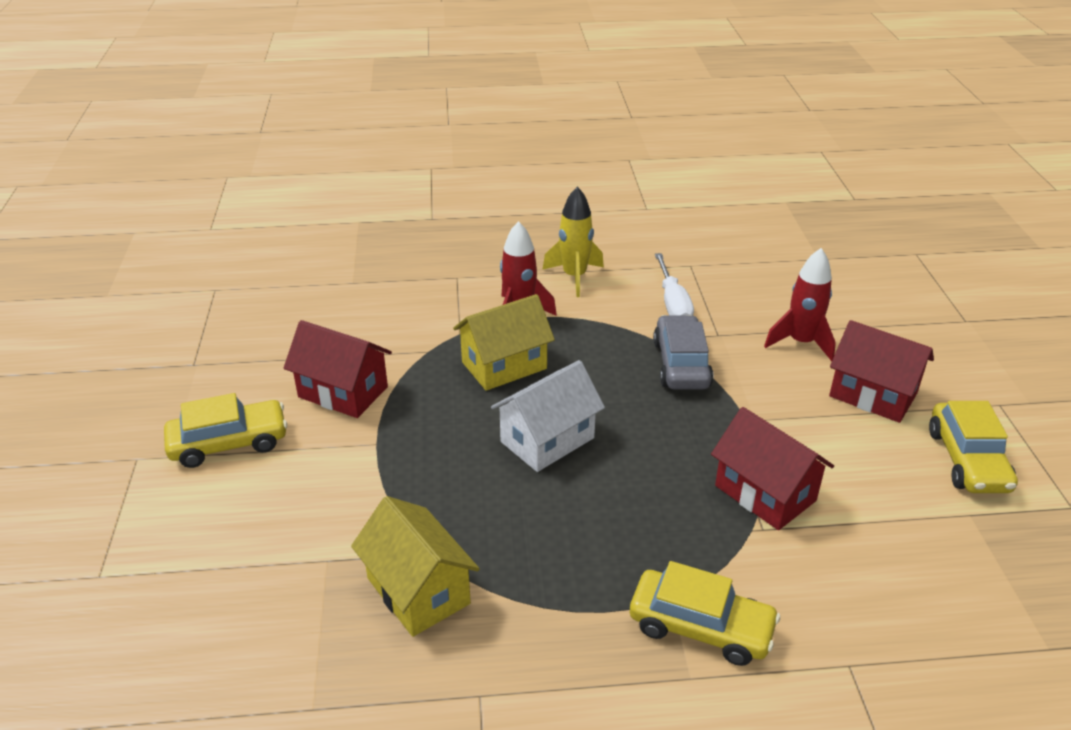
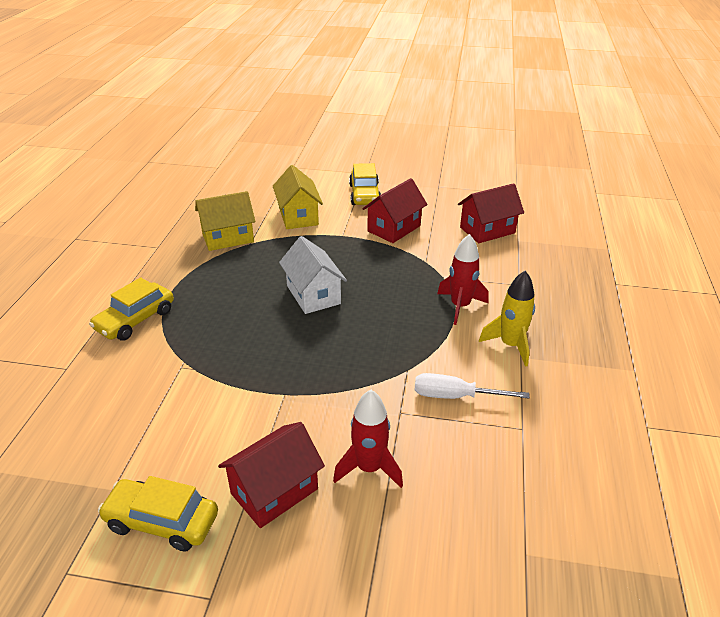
camera: 105 degrees right, 0 degrees up
yellow house [453,294,555,391] -> yellow house moved to [273,165,323,229]
grey car [653,315,714,390] -> none
red house [711,407,834,530] -> red house moved to [458,183,524,243]

